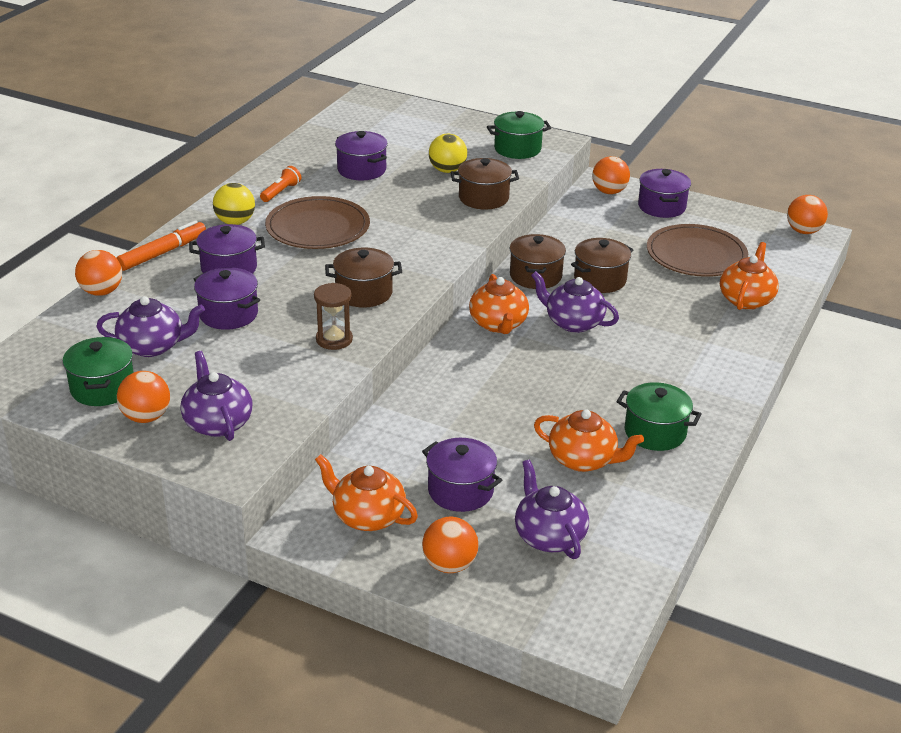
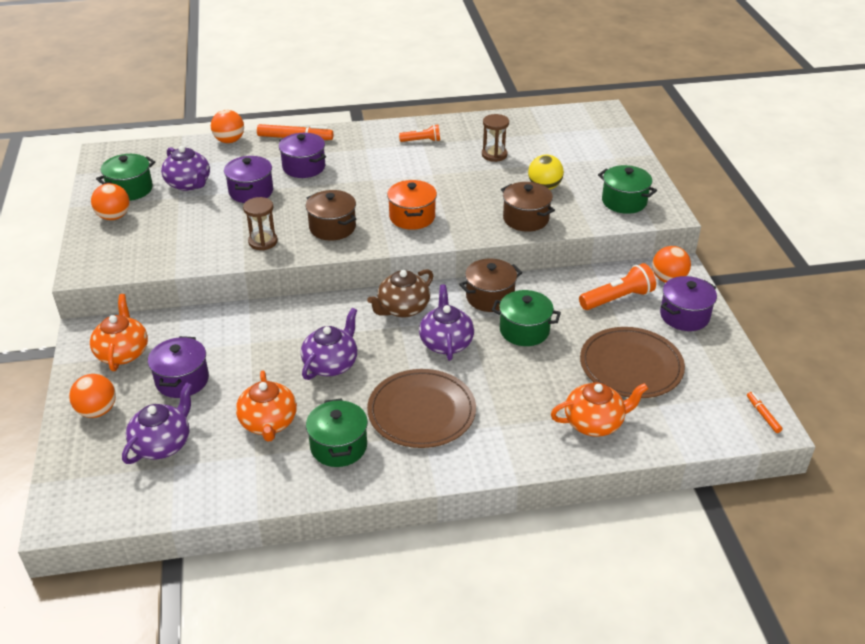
camera: 55 degrees right, 5 degrees up
purple teapot [180,351,253,441] -> purple teapot moved to [301,308,357,380]
yellow ball [213,183,255,225] -> none
brown plate [265,196,370,249] -> brown plate moved to [367,369,476,448]
purple pot [335,131,388,180] -> brown hourglass [482,114,509,162]
orange teapot [469,274,529,334] -> brown teapot [367,269,433,318]
brown pot [571,238,633,293] -> green pot [492,290,561,346]
orange ball [787,195,828,234] -> orange marker [747,392,783,433]
none -> orange pot [387,180,437,230]
none -> orange flashlight [579,263,656,310]

